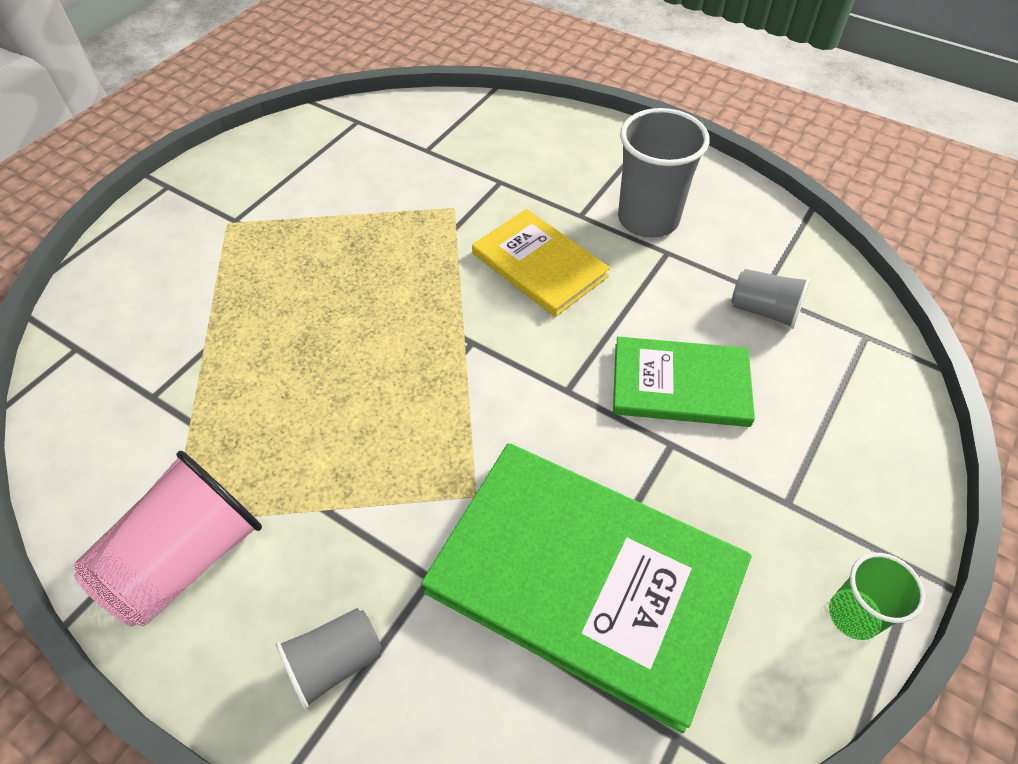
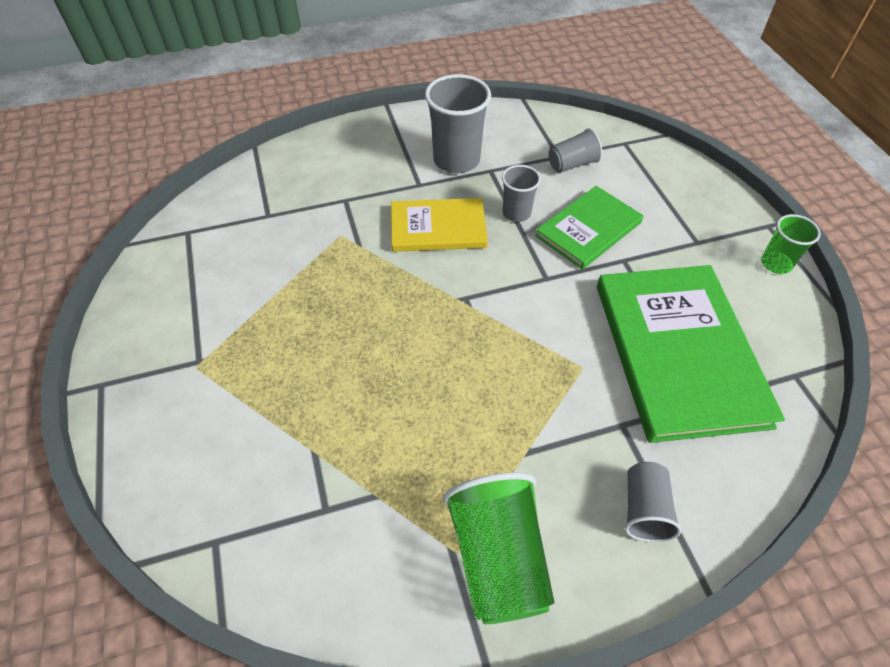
camera: 50 degrees left, 0 degrees up
pink cup [74,451,262,626] -> green cup [443,473,555,624]
green book [421,443,751,733] -> green book turned 75 degrees counterclockwise [597,265,785,443]
none -> grey cup [502,165,541,222]

